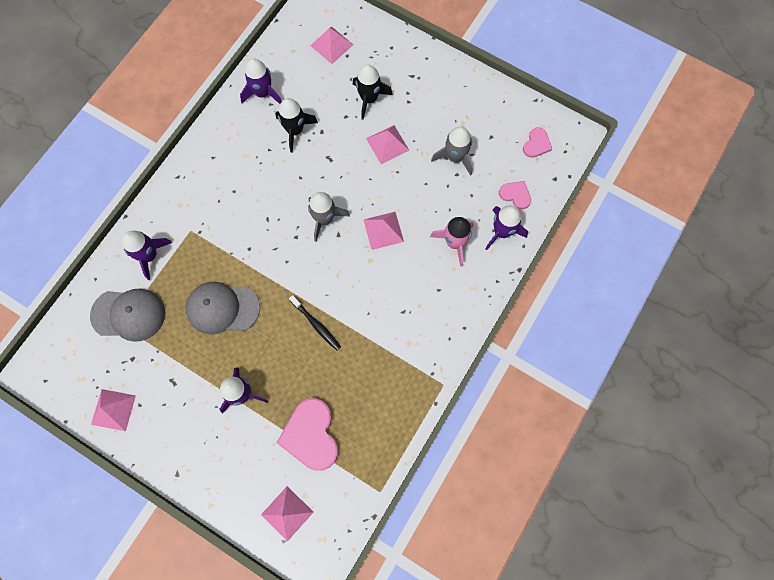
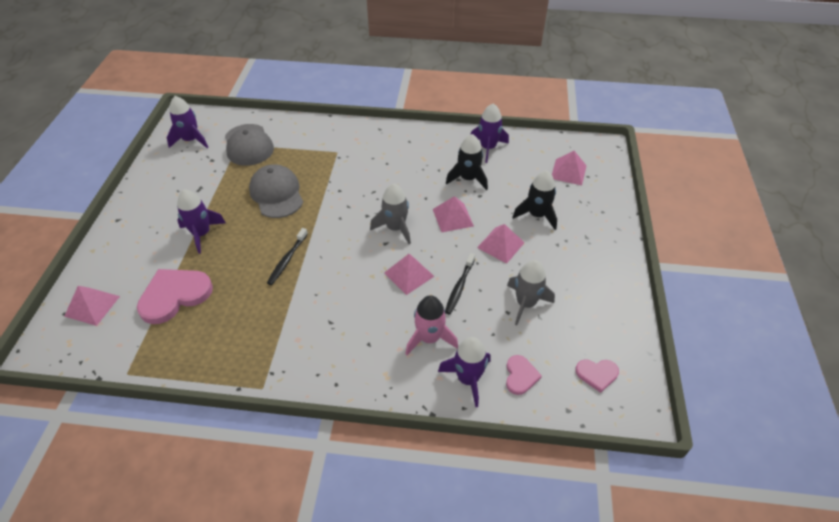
camera: 65 degrees right, 25 degrees down
pink pyramid [91,389,136,431] -> pink pyramid moved to [433,196,474,232]
purple rocket [122,231,172,280] -> purple rocket moved to [167,96,208,148]
none -> black toothbrush [445,253,475,315]

